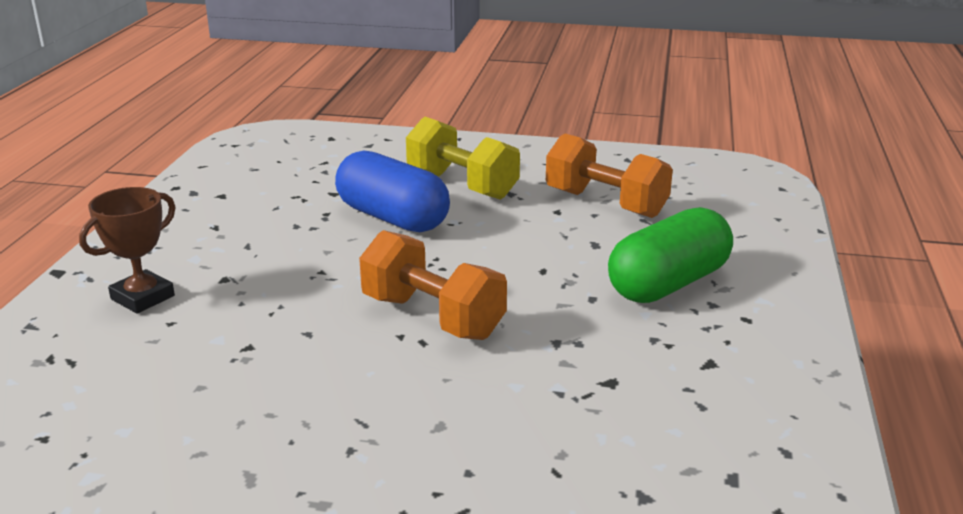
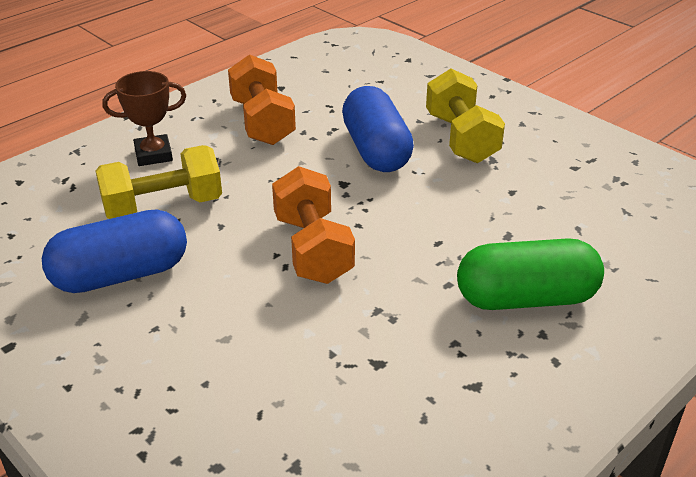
camera: 35 degrees right, 10 degrees up
orange dumbbell [546,133,673,218] -> orange dumbbell moved to [228,54,296,145]
none -> blue capsule [42,209,187,293]
none -> yellow dumbbell [95,145,222,219]

